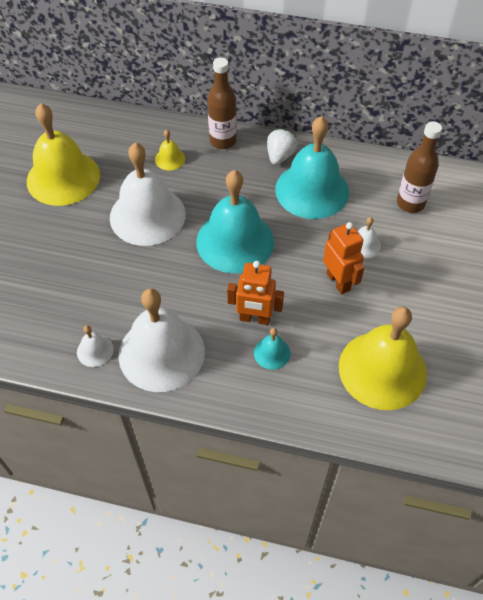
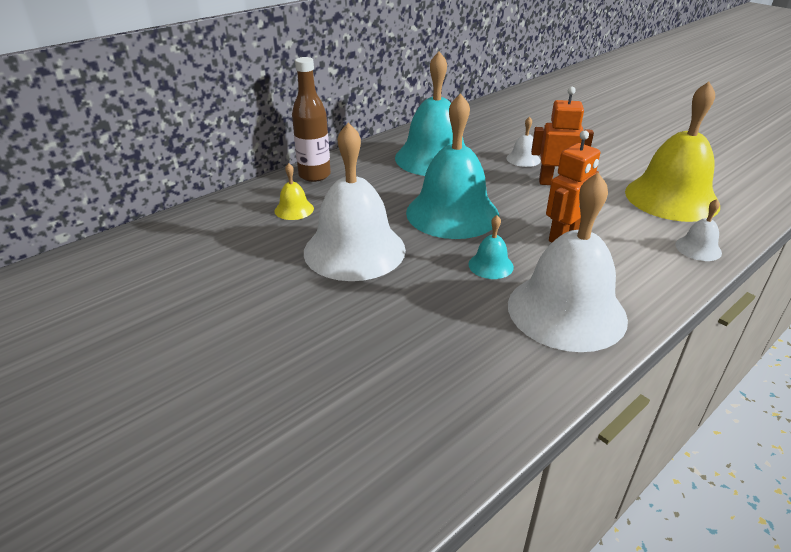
camera: 55 degrees left, 20 degrees down
yellow bell [27,103,100,206] -> none
white bell [77,325,114,367] -> white bell moved to [675,199,722,261]
turquoise bell [254,328,290,370] -> turquoise bell moved to [468,215,514,279]
white strawberry [267,129,298,165] -> none
brown bottle [397,121,442,213] -> none

